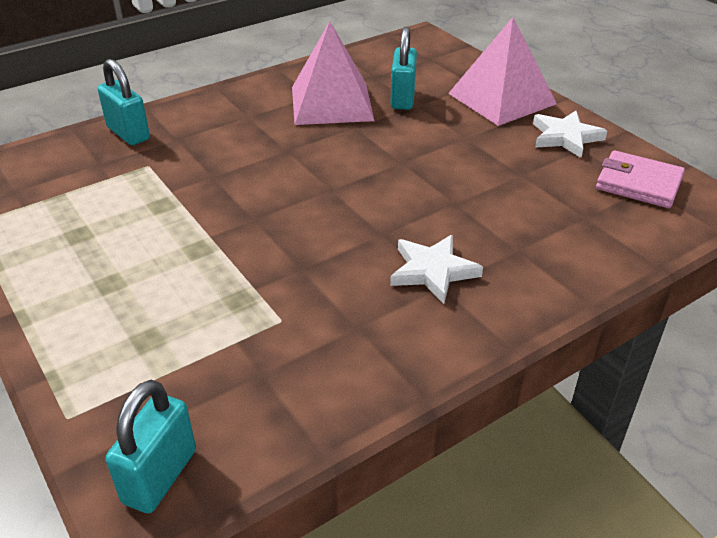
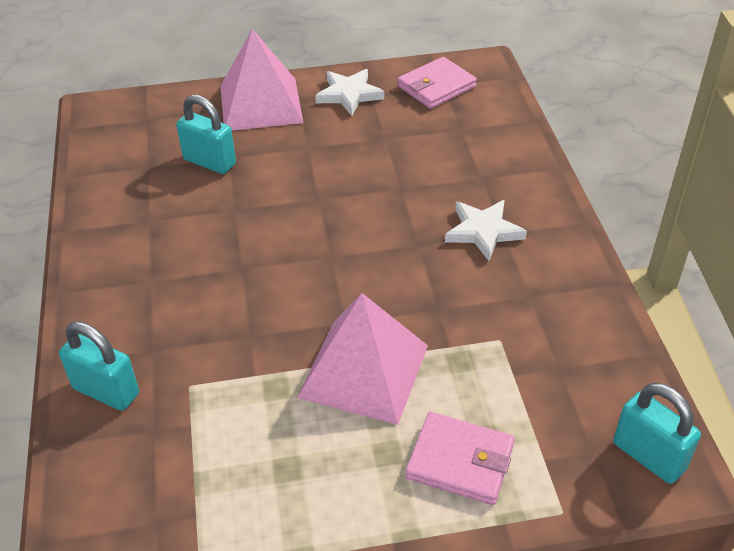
camera: 65 degrees left, 5 degrees up
turquoise padlock [97,59,150,145] -> turquoise padlock turned 45 degrees clockwise [59,321,139,411]
pink pyramid [292,21,374,125] -> pink pyramid moved to [297,293,428,425]
none -> pink wallet [406,412,515,505]

